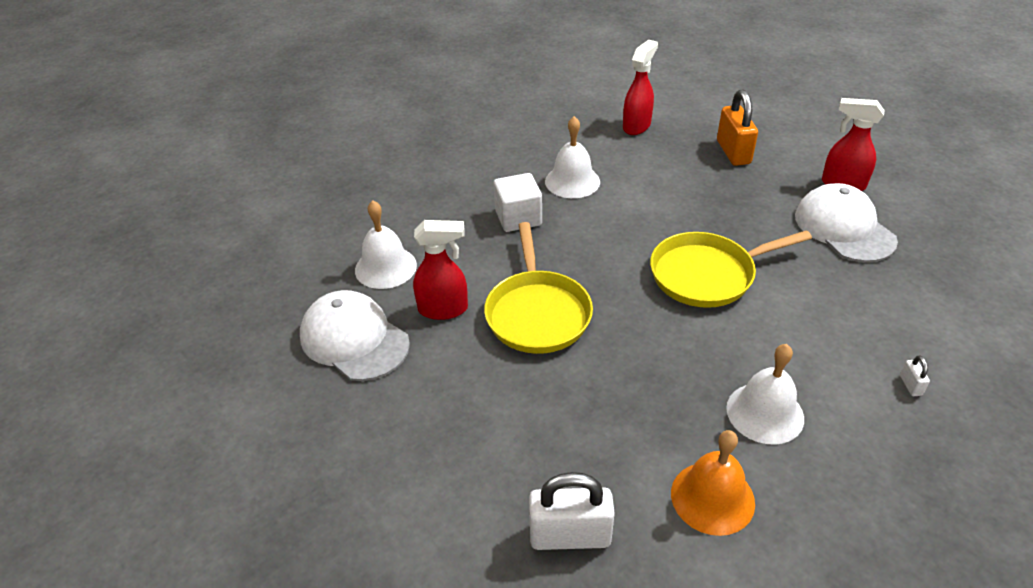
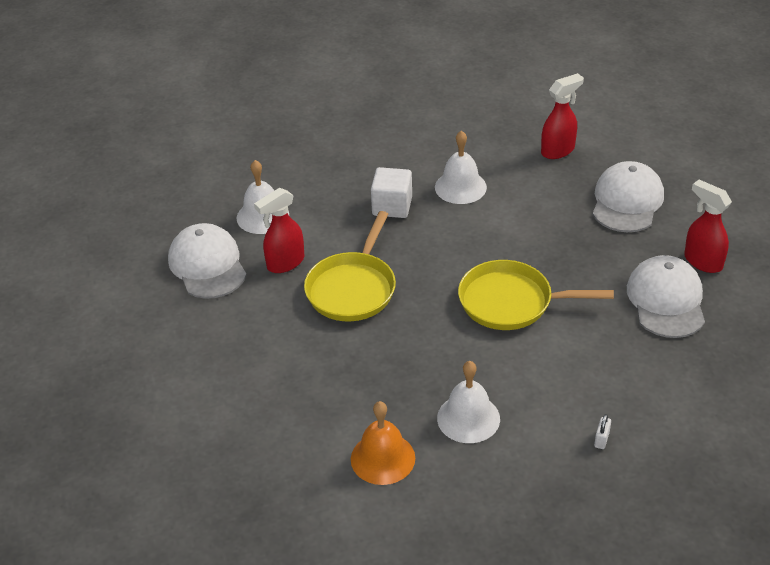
camera: 25 degrees right, 0 degrees up
red spray bottle [413,220,468,320] -> red spray bottle turned 120 degrees clockwise [254,188,304,273]
white padlock [529,472,615,550] -> none
orange padlock [717,89,758,166] -> white cap [593,161,664,232]

